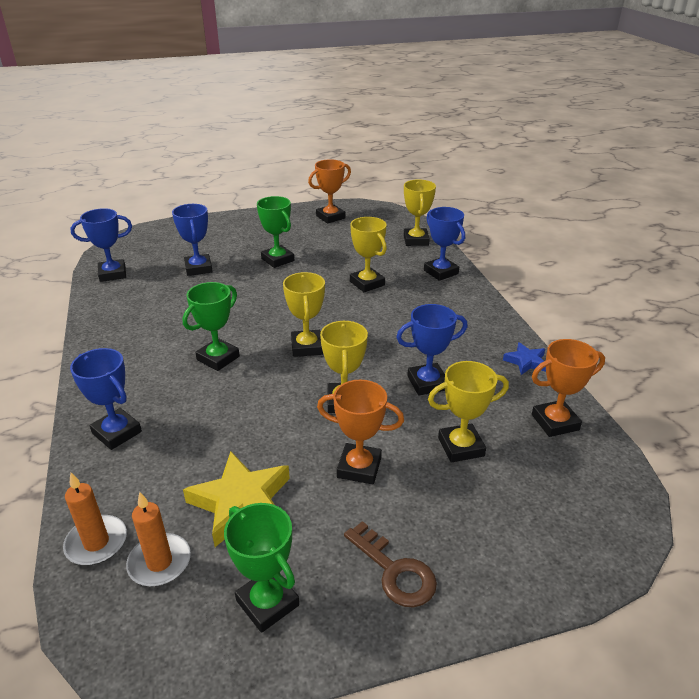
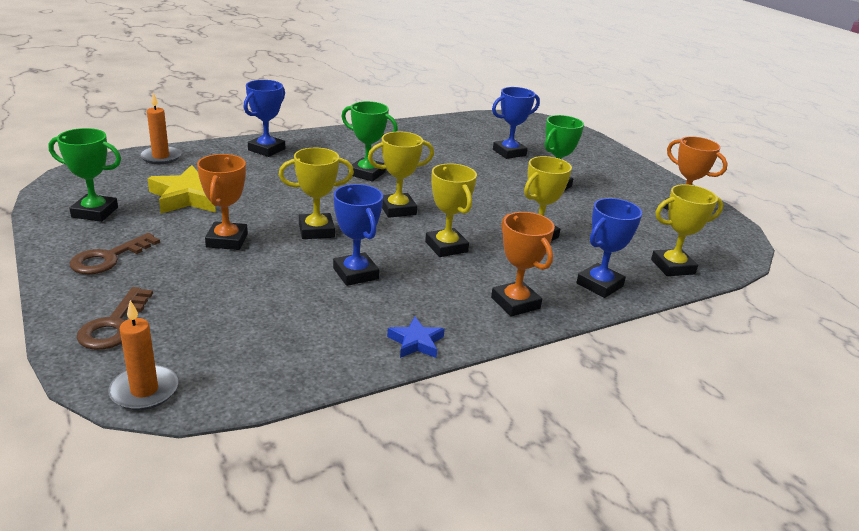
camera: 75 degrees right, 5 degrees down
blue trophy [71,208,132,282] -> none
orange candle [126,492,191,586] -> orange candle moved to [108,300,178,410]
green trophy [224,503,299,633] -> green trophy turned 60 degrees clockwise [48,128,121,222]
yellow trophy [428,361,509,463] -> yellow trophy moved to [425,163,477,257]
orange trophy [532,339,605,437] -> orange trophy moved to [491,212,555,316]
none -> brown key [77,287,153,350]

